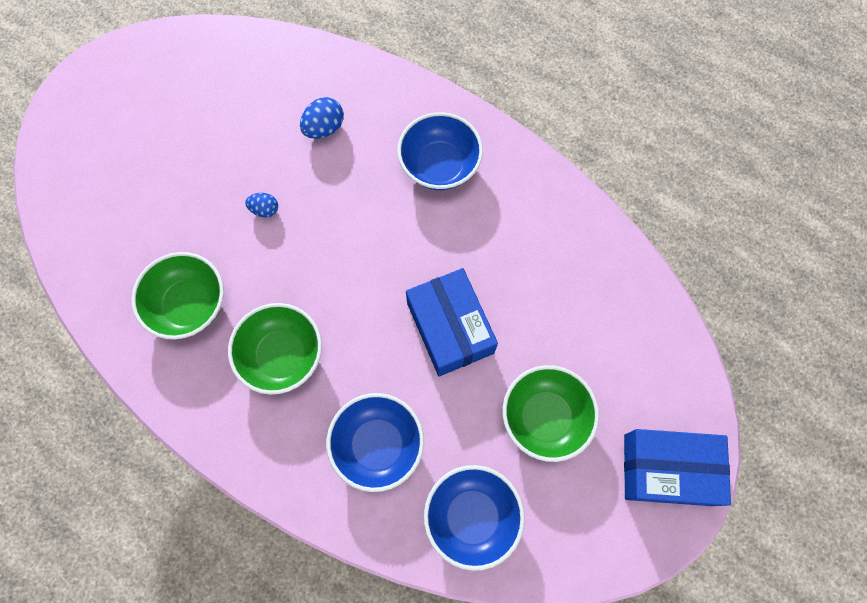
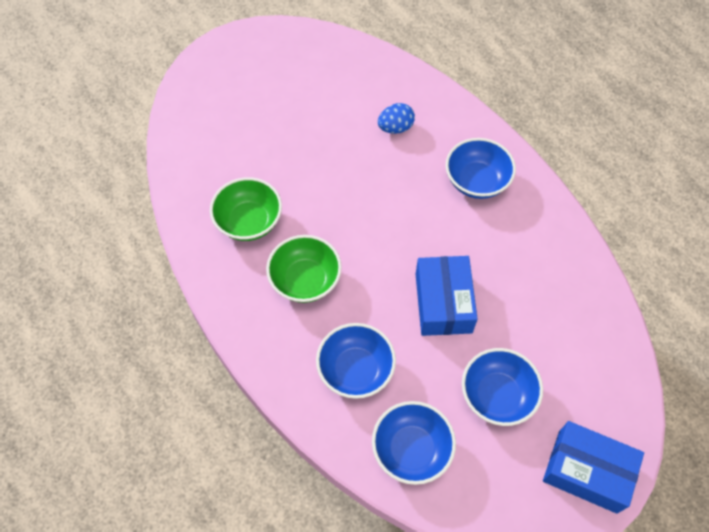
camera: 20 degrees right, 10 degrees down
blue egg [245,193,278,217] -> none
green bowl [503,365,599,462] -> blue bowl [462,348,543,426]

